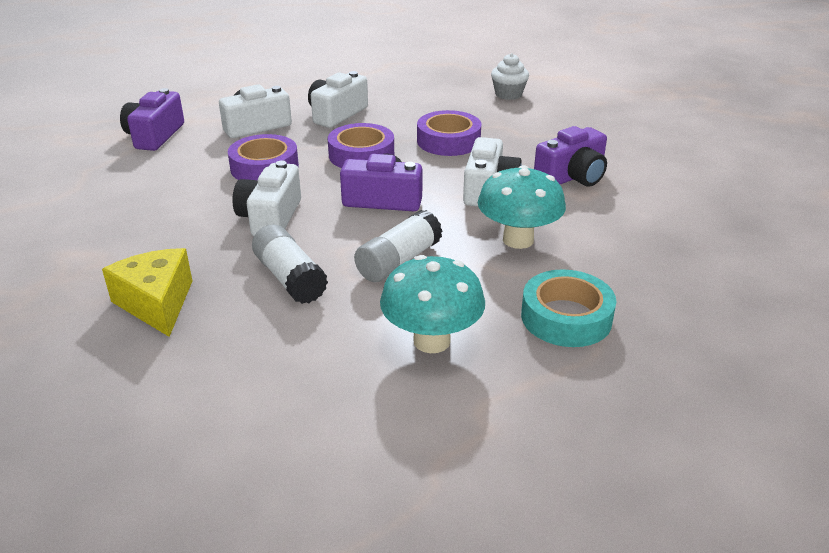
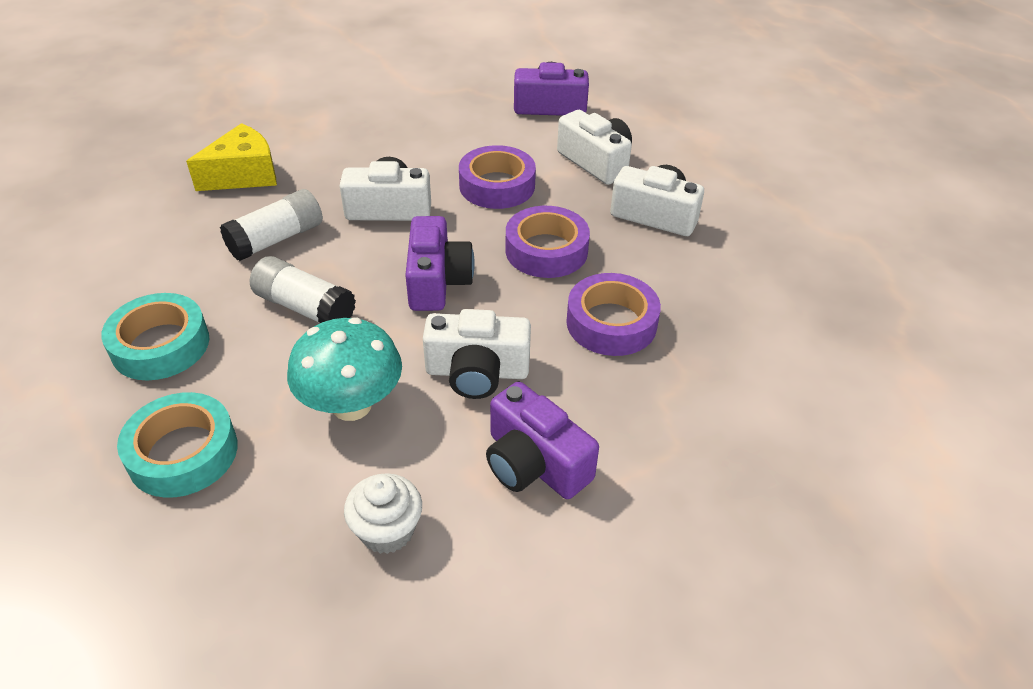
camera: 80 degrees right, 10 degrees up
turquoise mushroom [380,255,485,353] -> turquoise tape [101,293,209,380]
white cupcake [491,53,529,100] -> white cupcake moved to [344,473,422,554]

